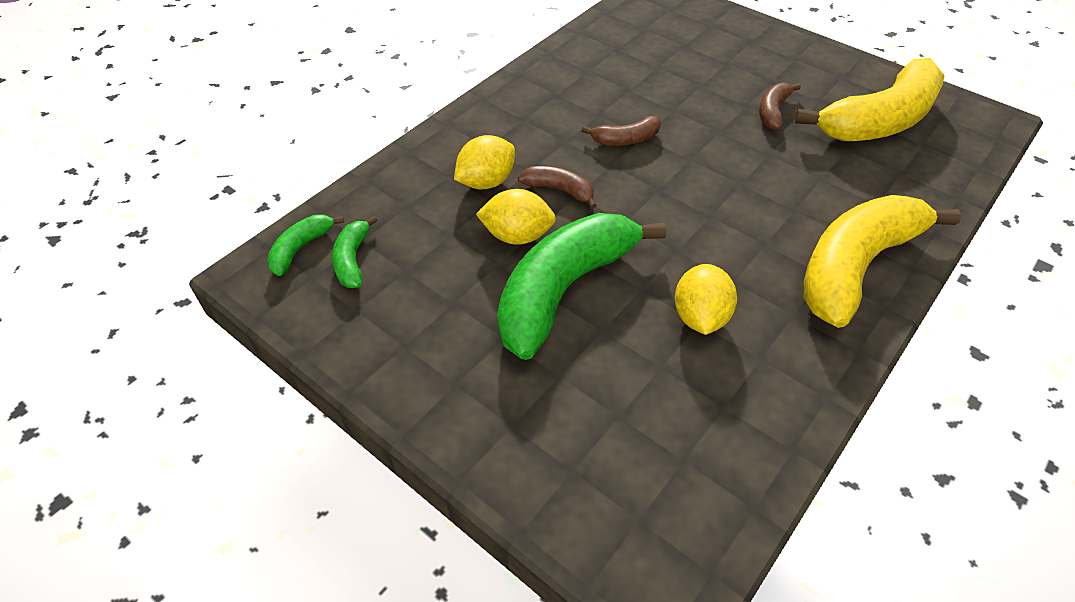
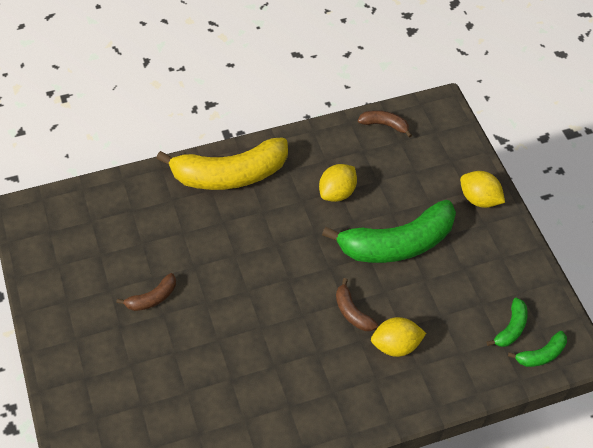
camera: 150 degrees left, 5 degrees up
yellow lemon [476,189,556,245] -> yellow lemon moved to [460,171,505,208]
brown banana [582,116,661,146] -> brown banana moved to [358,110,412,138]
yellow banana [795,58,945,141] -> none

